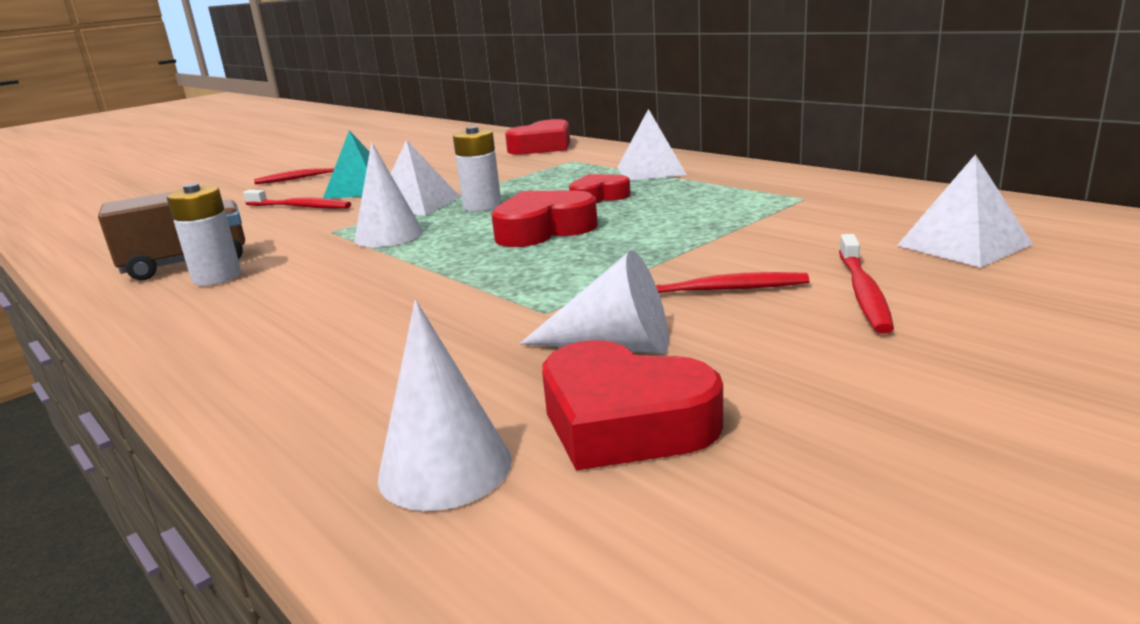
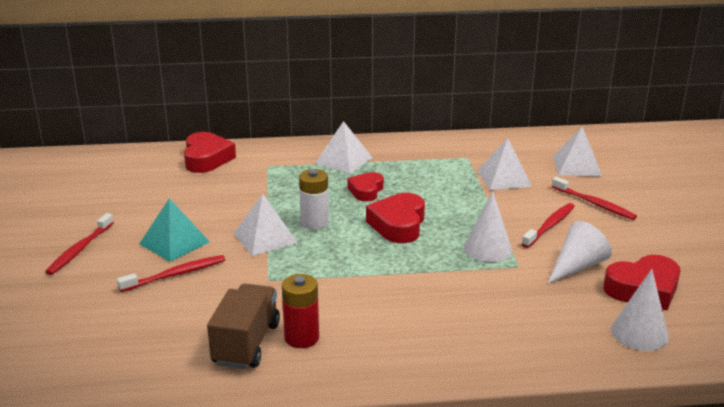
camera: 55 degrees left, 5 degrees up
white battery [167,183,241,286] -> red battery [282,274,319,348]
white cone [354,142,423,247] -> white cone moved to [464,191,512,262]
none -> white pyramid [477,138,532,190]

